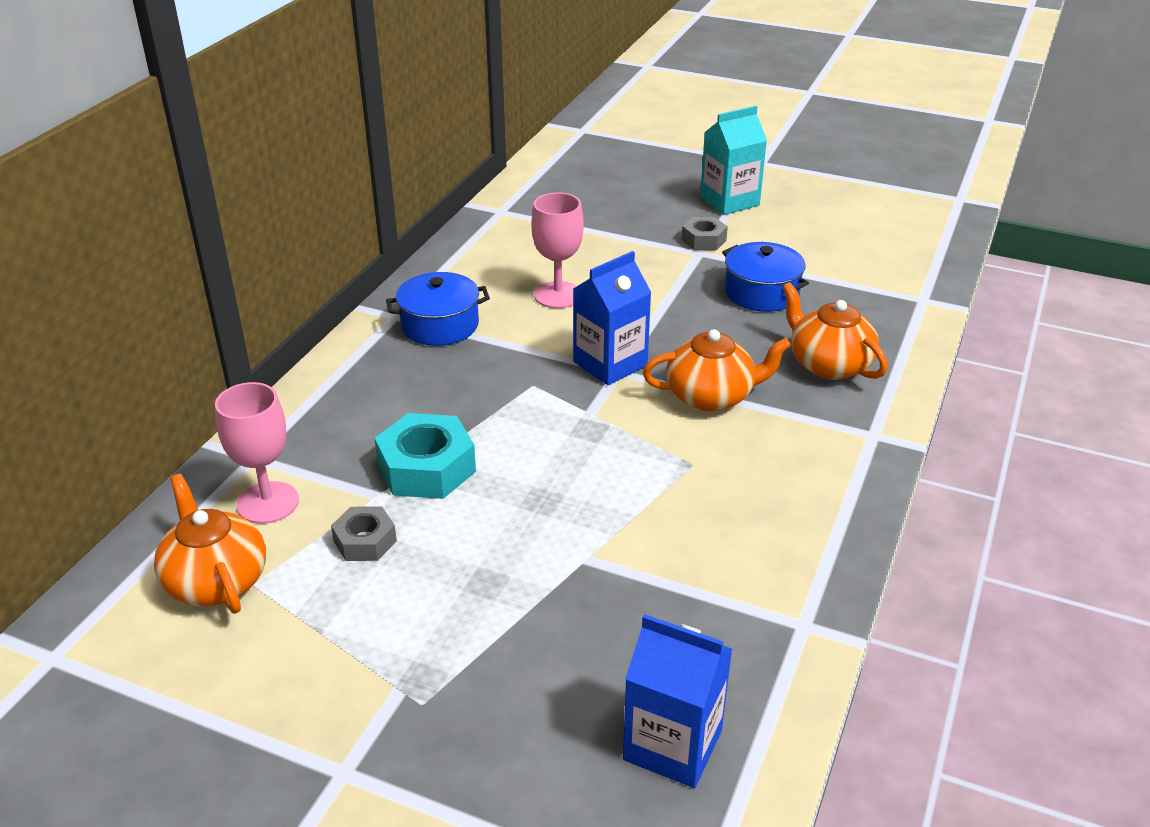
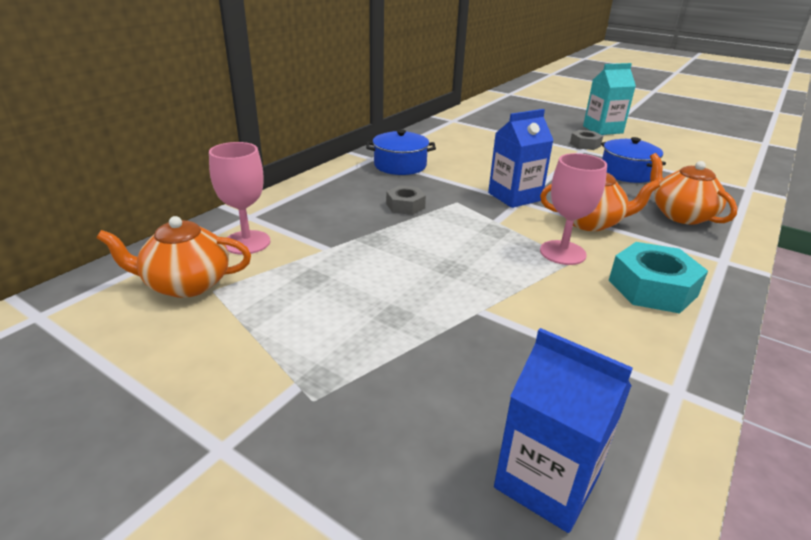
camera: 10 degrees right, 5 degrees down
orange teapot [154,474,266,614] -> orange teapot turned 75 degrees counterclockwise [97,216,251,298]
grey nut [331,506,397,561] -> grey nut moved to [386,185,426,215]
turquoise nut [374,413,476,499] -> turquoise nut moved to [609,242,708,314]
pink goblet [531,192,584,309] -> pink goblet moved to [540,153,607,265]

